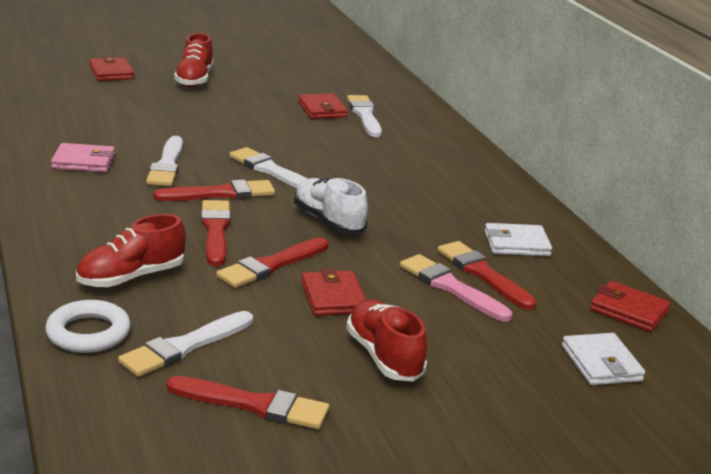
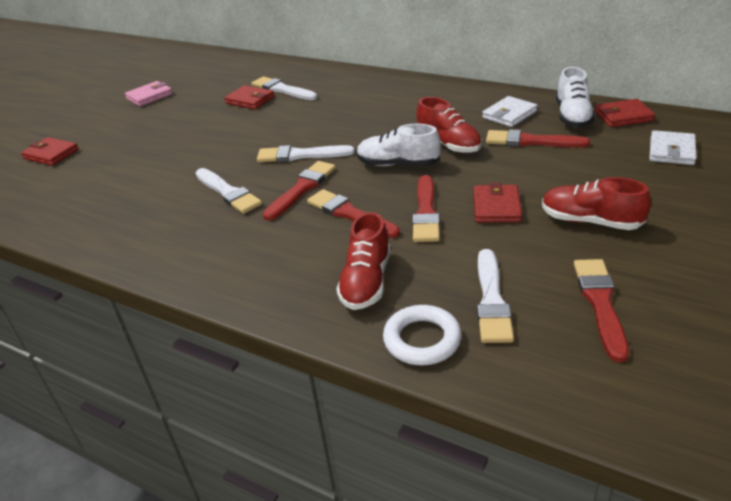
camera: 35 degrees left, 10 degrees up
pink wallet [51,143,115,172] -> pink wallet moved to [125,81,173,107]
red brush [167,376,329,429] -> red brush turned 60 degrees counterclockwise [574,259,629,362]
red shoe [174,33,214,87] -> red shoe moved to [416,97,482,153]
red wallet [301,268,367,316] -> red wallet turned 60 degrees clockwise [473,182,522,223]
pink brush [400,254,512,322] -> none
white wallet [562,333,645,385] -> white wallet turned 75 degrees clockwise [649,130,697,165]
none -> white shoe [556,67,595,128]

